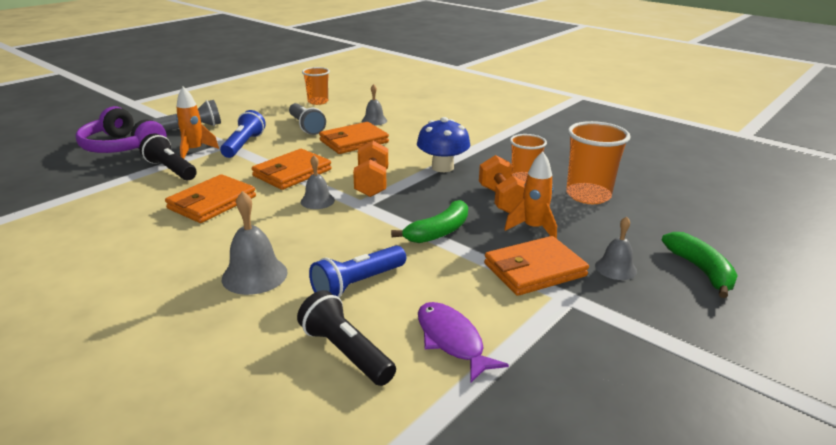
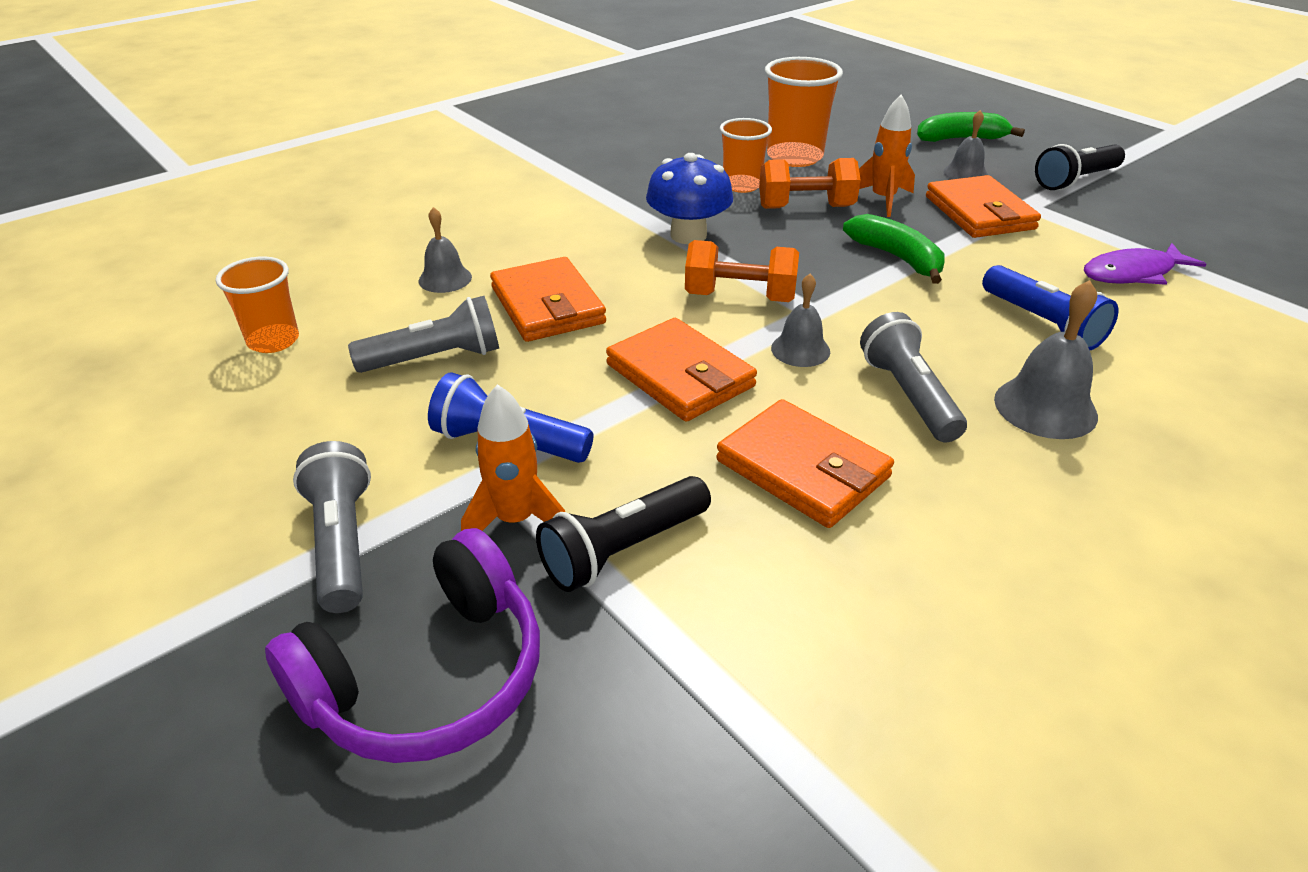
camera: 80 degrees left, 10 degrees up
black flashlight [297,290,396,386] -> black flashlight moved to [1035,144,1125,190]
none -> grey flashlight [860,312,967,443]

